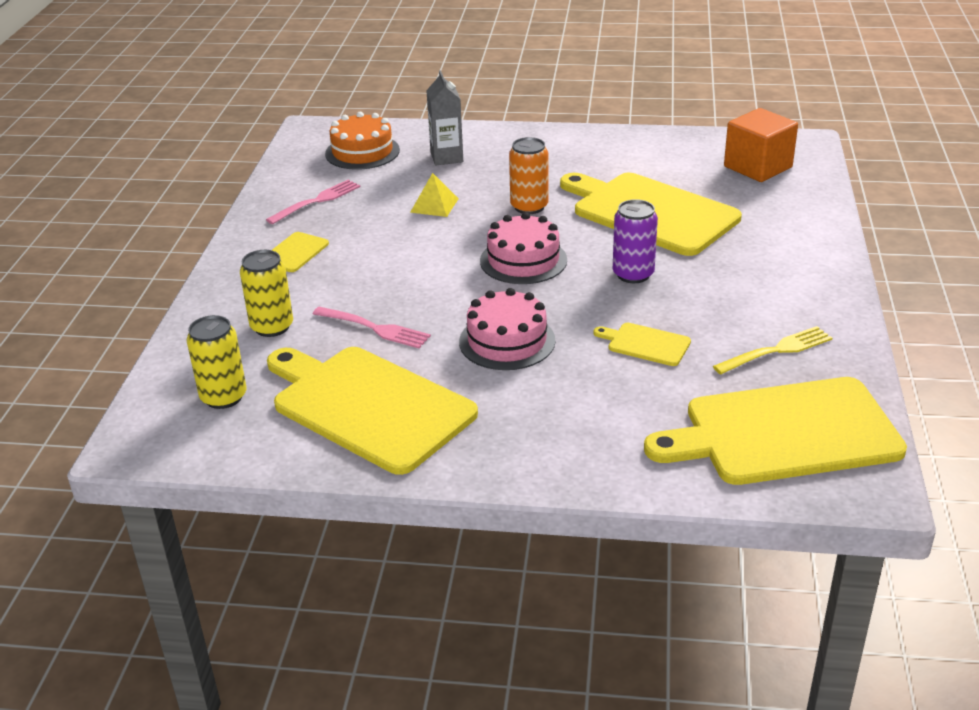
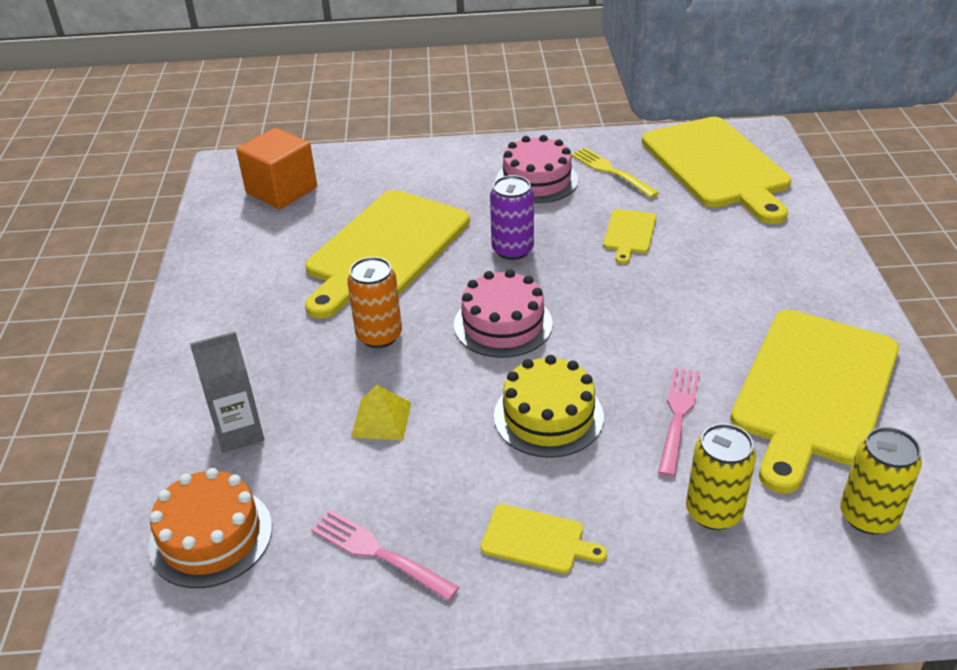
camera: 100 degrees left, 5 degrees up
pink cake [459,288,555,370] -> pink cake moved to [496,135,578,204]
none -> yellow cake [494,355,604,458]

